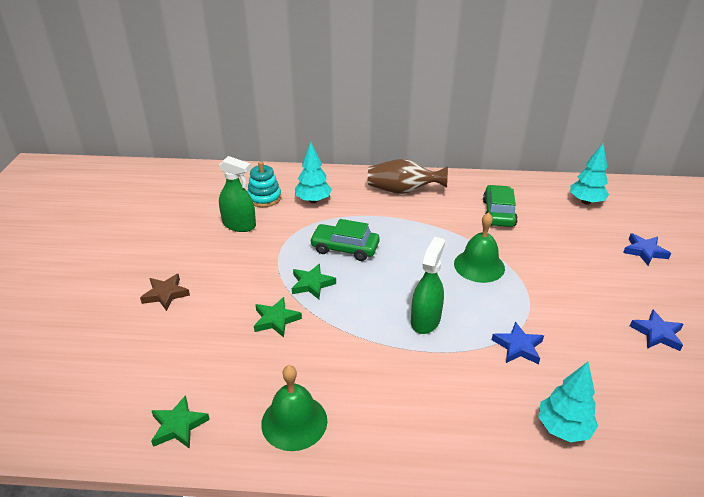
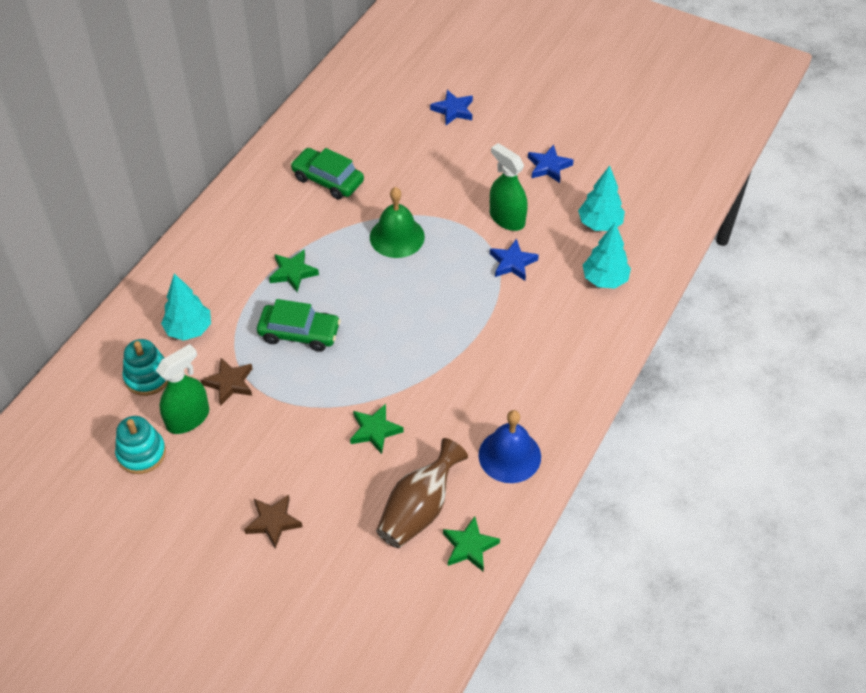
camera: 65 degrees left, 15 degrees up
green bell [261,365,327,451] -> blue bell [478,410,541,483]
green star [292,264,336,299] -> green star moved to [269,250,319,292]
green car [310,219,380,261] -> green car turned 120 degrees counterclockwise [257,299,341,352]
brown vase [368,159,448,194] -> brown vase moved to [376,438,468,548]
green spray bottle [411,237,445,334] -> green spray bottle moved to [490,143,528,231]
turquoise tree [570,143,609,205] -> turquoise tree moved to [578,165,625,231]
none -> turquoise stacking toy [115,416,166,474]
none -> brown star [201,358,253,406]

